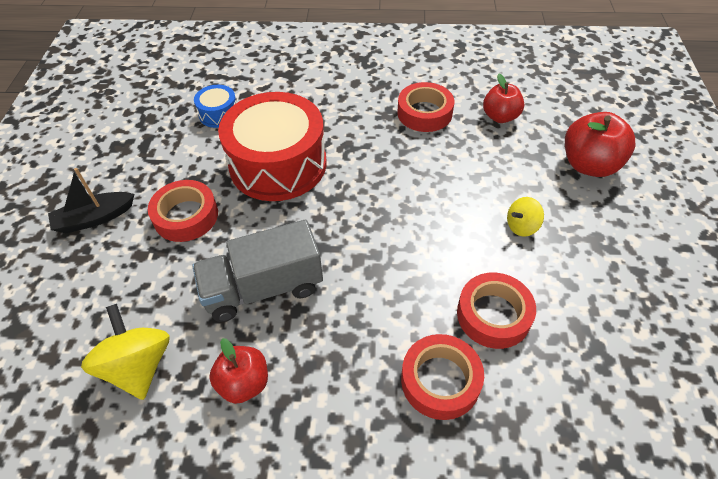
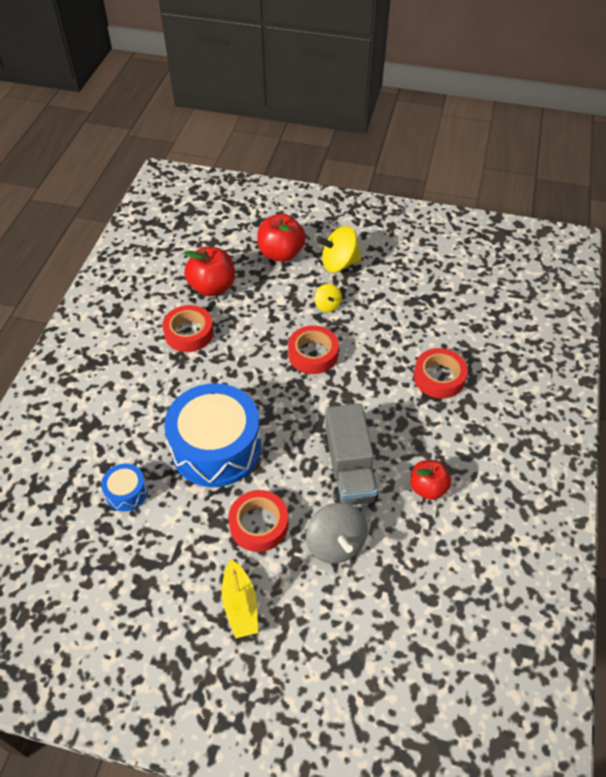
camera: 80 degrees left, 0 degrees up
black boat [48,168,134,233] -> yellow boat [222,559,258,638]
yellow spinning top [81,304,170,400] -> yellow spinning top moved to [316,226,362,272]
red drum [218,92,326,201] -> blue drum [164,383,261,487]
red tape [457,273,536,349] -> red tape moved to [288,325,339,374]
red apple [483,74,524,123] -> red apple [184,247,235,296], size x1.51
none -> grey spinning top [306,503,368,563]

